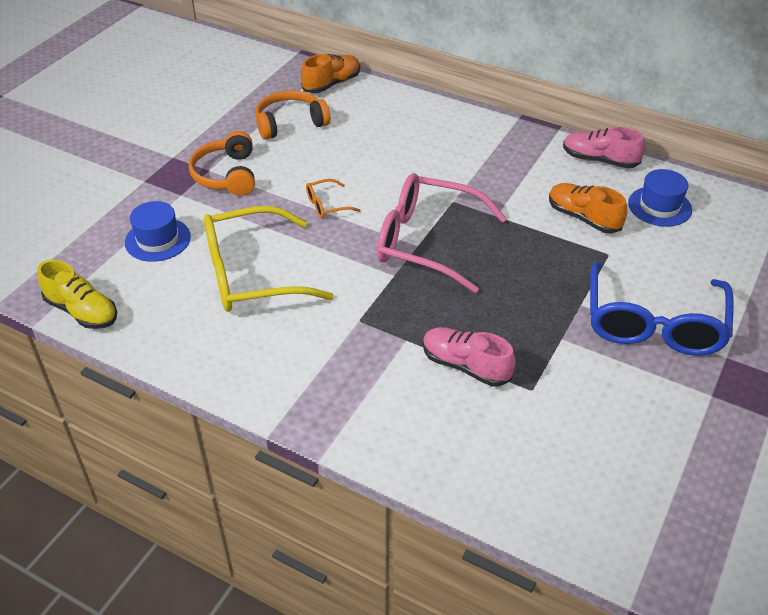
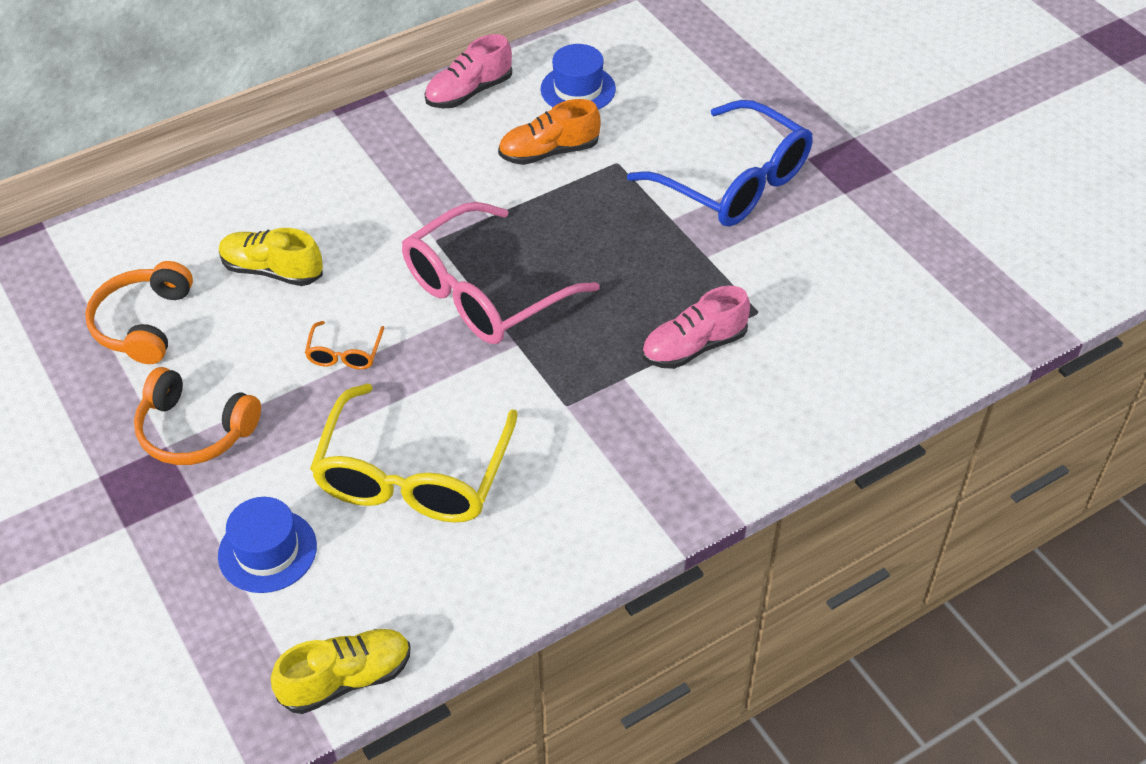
camera: 60 degrees left, 5 degrees up
orange shoe [301,54,360,93] -> none
none -> yellow shoe [219,228,323,286]

